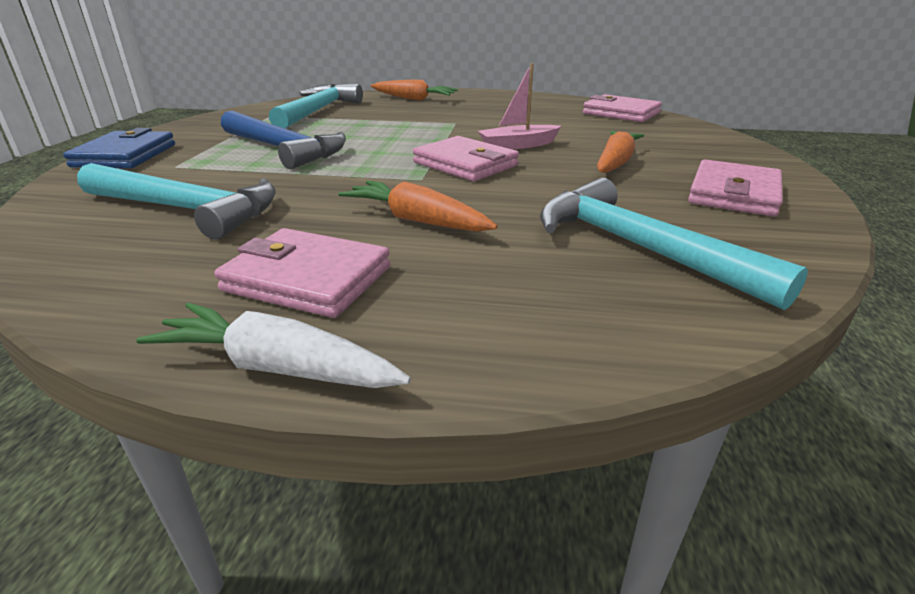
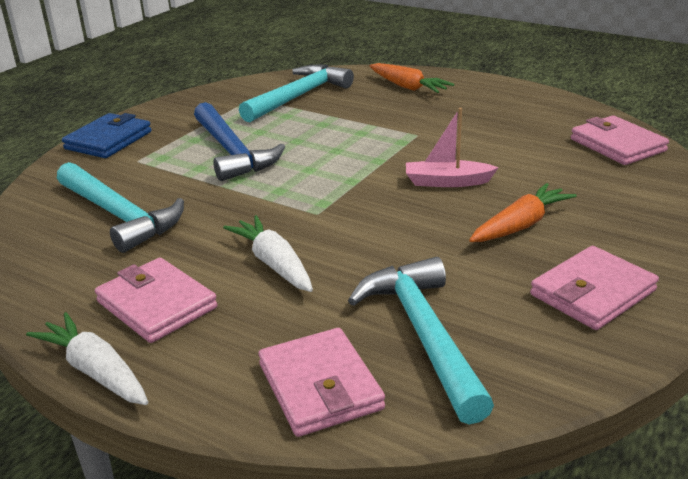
camera: 25 degrees right, 0 degrees up
orange carrot [338,181,498,232] -> white carrot [223,215,313,292]
pink wallet [413,136,519,181] -> pink wallet moved to [258,328,385,437]

